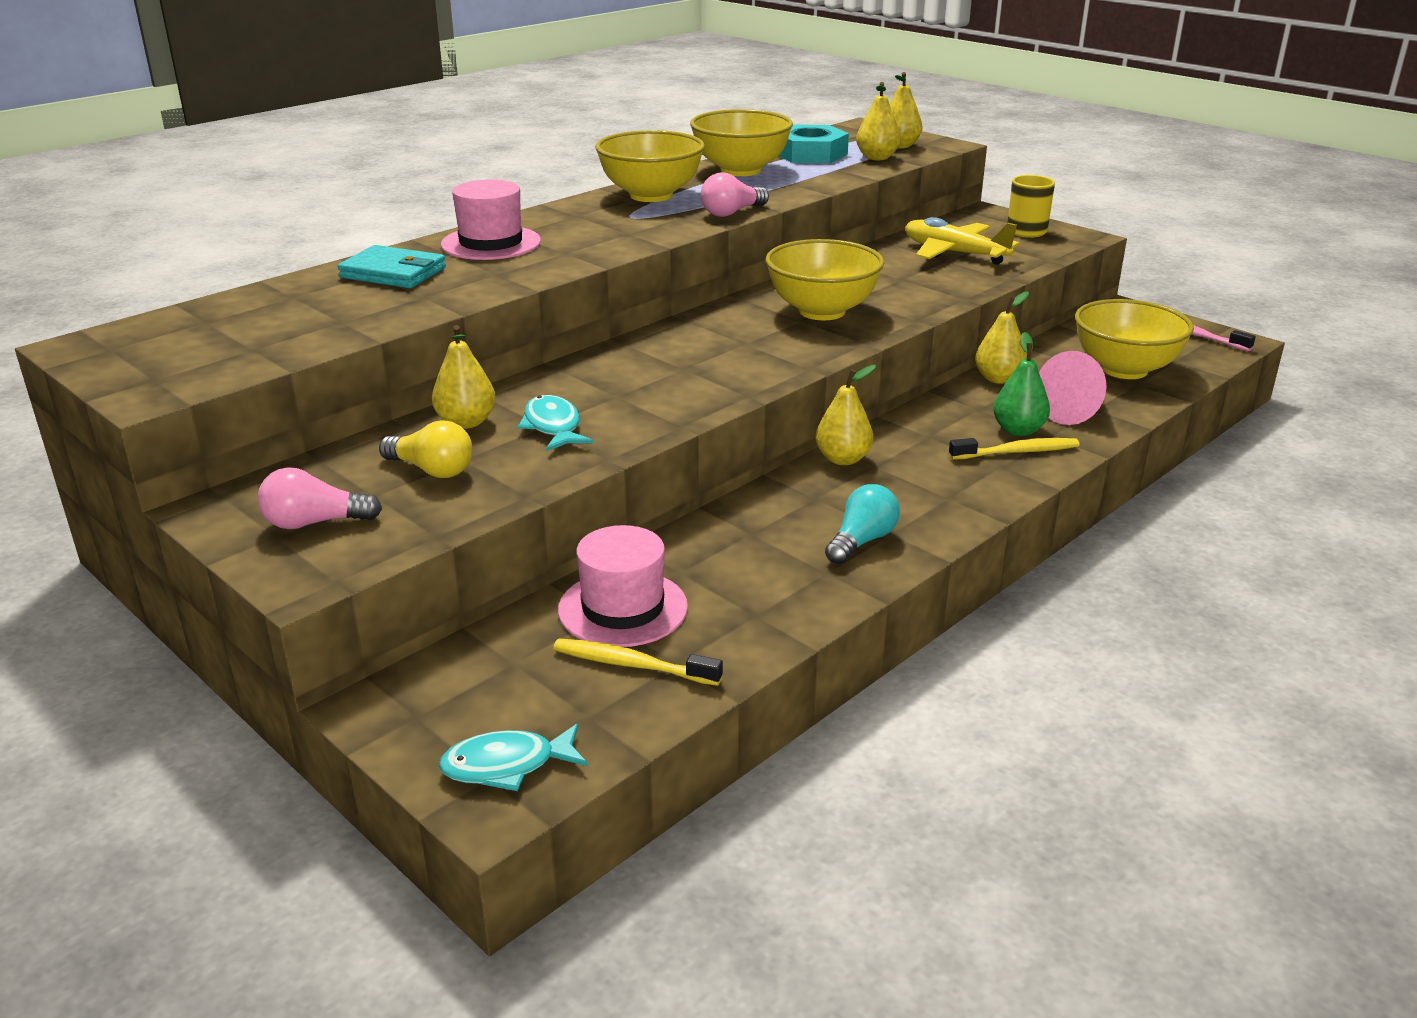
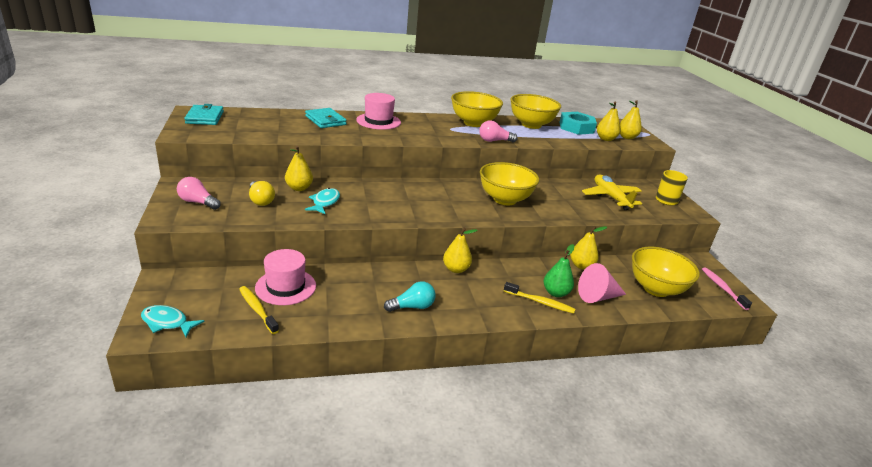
camera: 30 degrees right, 0 degrees up
none -> turquoise wallet [184,104,224,125]

